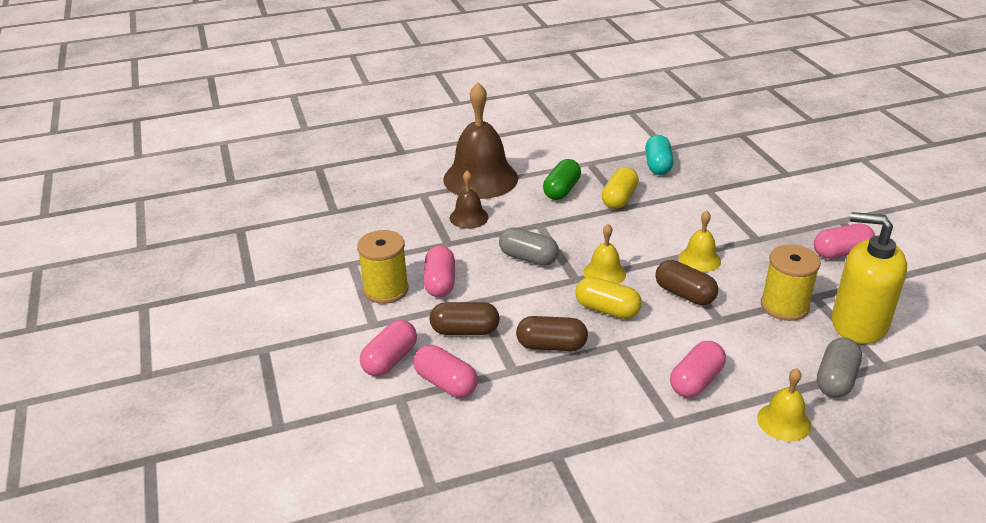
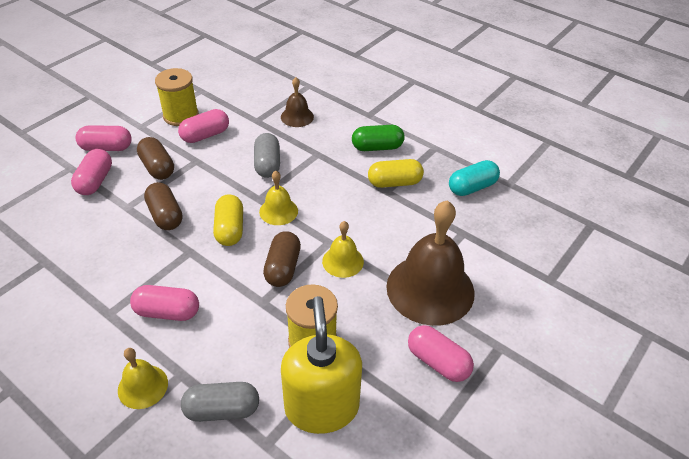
camera: 55 degrees right, 10 degrees up
brown bell [443,82,518,199] -> brown bell moved to [386,200,475,326]

